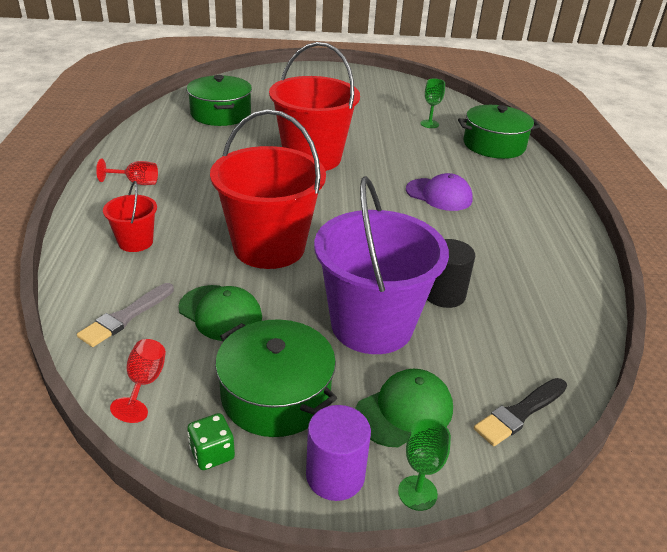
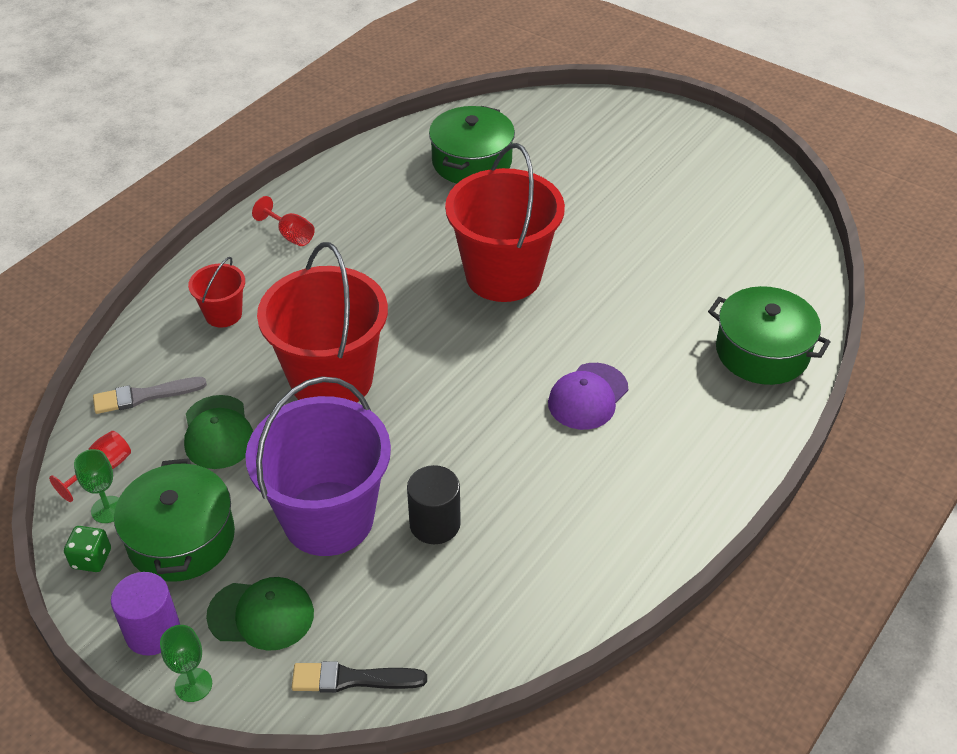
camera: 40 degrees right, 10 degrees up
purple cap [406,173,473,211] -> purple cap turned 60 degrees clockwise [548,363,628,430]
green goblet [420,79,445,128] -> green goblet moved to [74,449,119,523]

